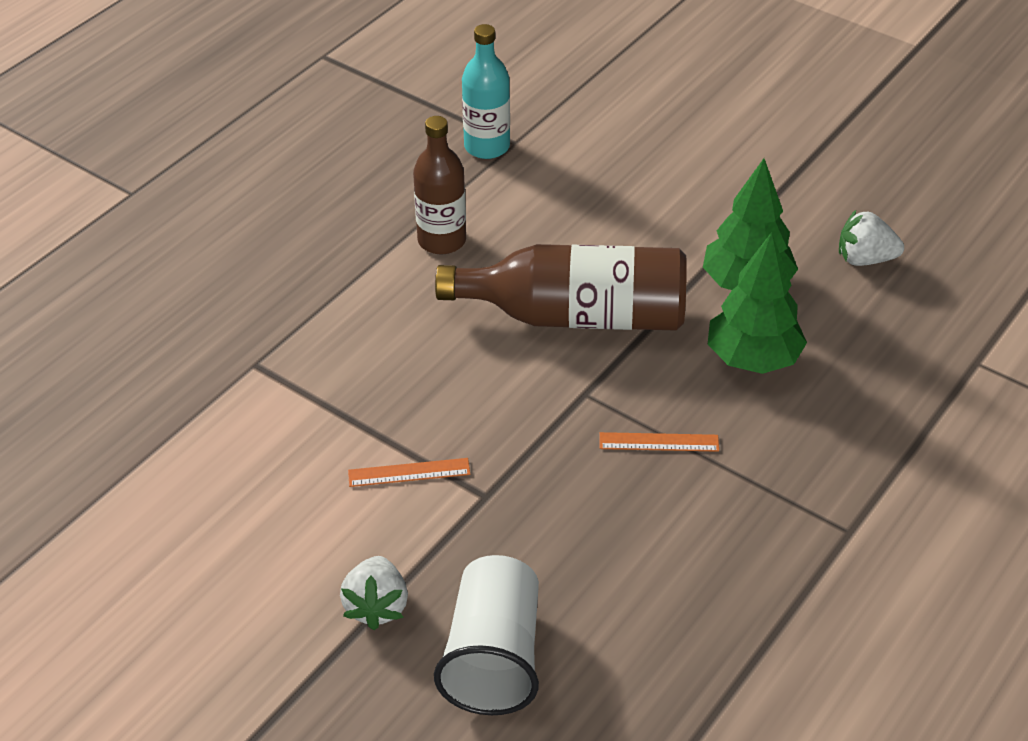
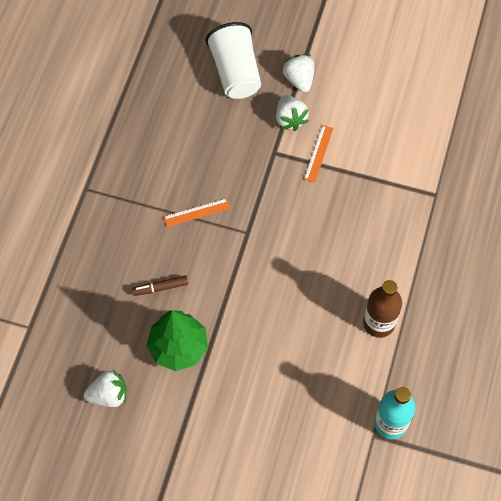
camera: 160 degrees right, 20 degrees up
orange ruler [348,458,470,487] -> orange ruler turned 45 degrees counterclockwise [304,125,333,183]
brown bottle [435,244,687,331] -> none
green tree [708,232,807,374] -> brown marker [132,275,188,296]
none -> white strawberry [276,95,309,131]

